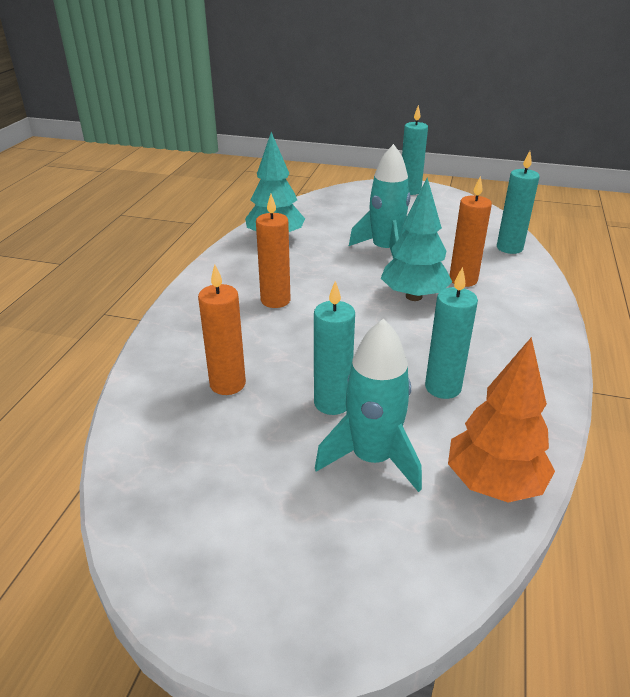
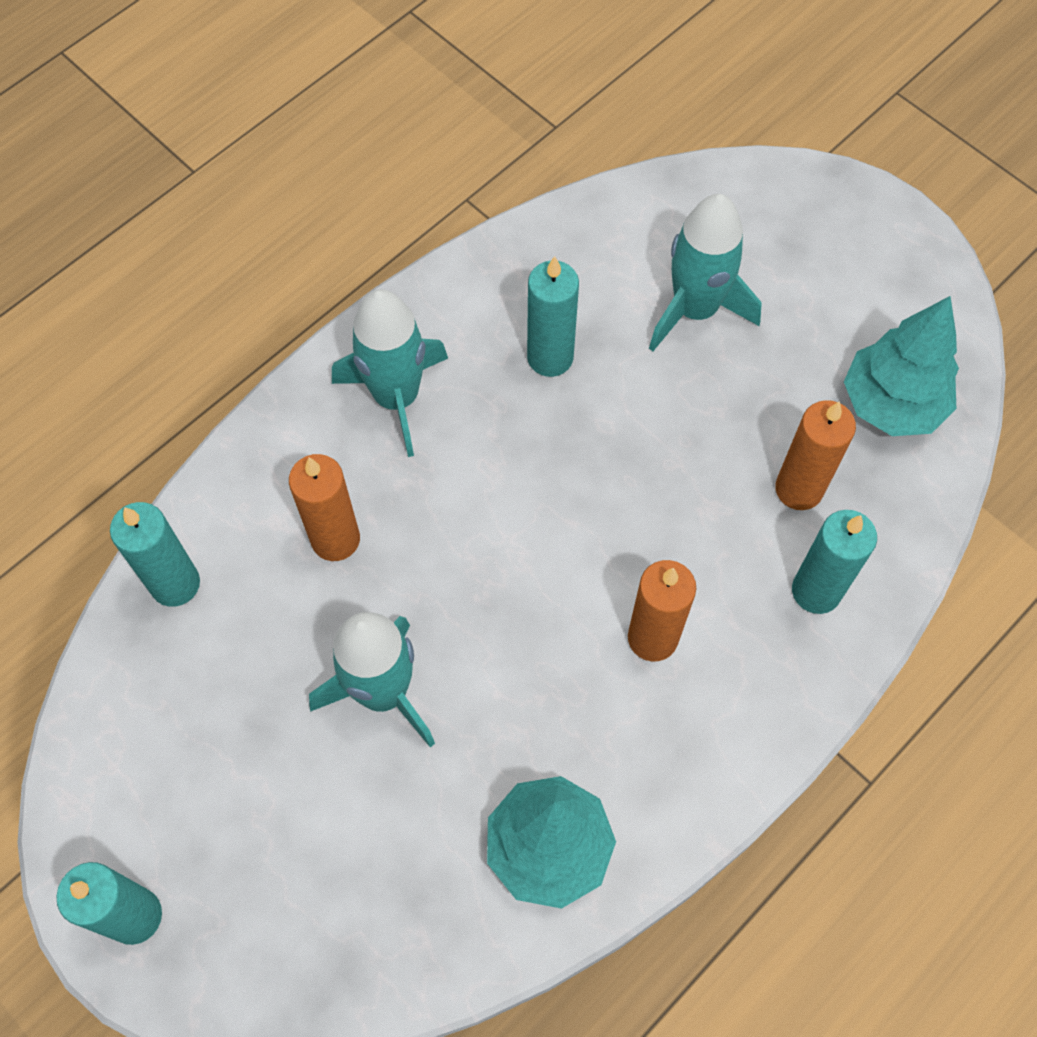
camera: 150 degrees left, 30 degrees up
turquoise candle [314,281,355,415] -> turquoise candle moved to [792,510,877,614]
turquoise tree [381,178,452,301] -> turquoise tree moved to [844,296,959,436]
orange tree [448,337,555,503] -> none
none -> turquoise rocket [332,289,448,457]

